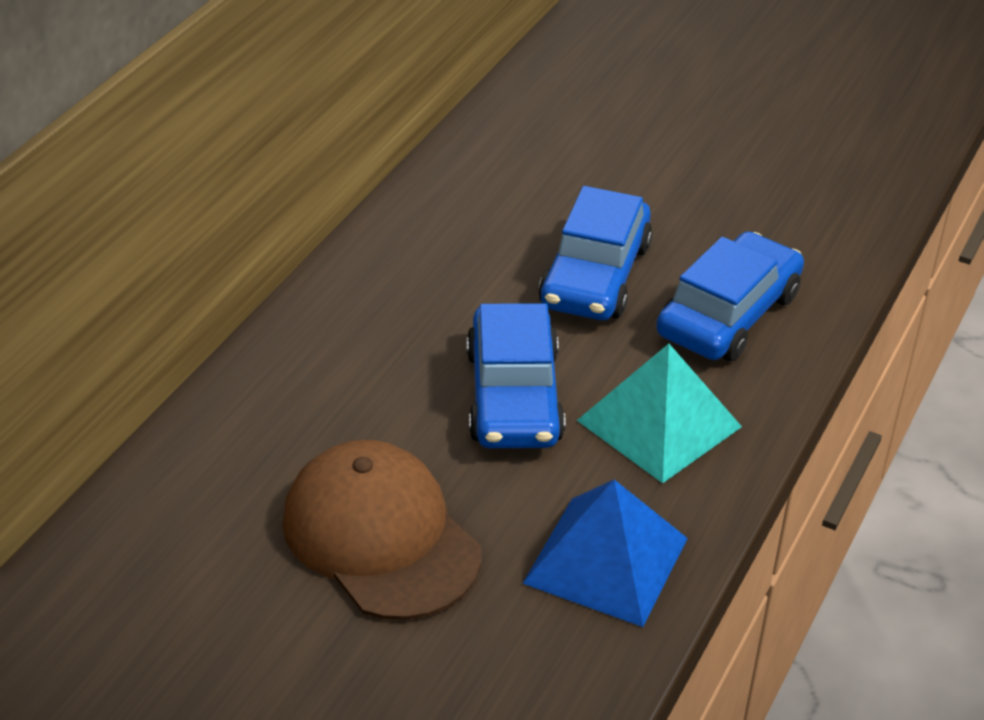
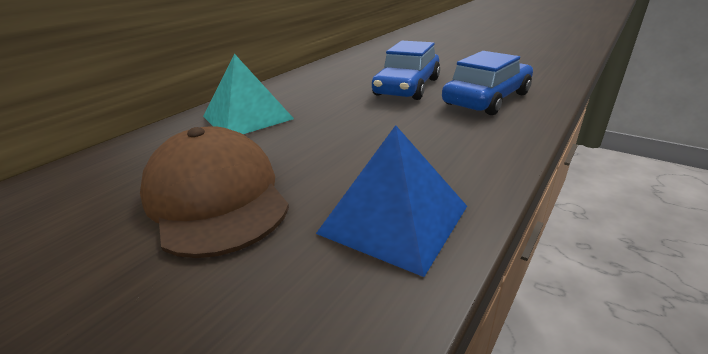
camera: 10 degrees right, 10 degrees down
blue car [466,303,565,448] -> none
turquoise pyramid [577,344,742,483] -> turquoise pyramid moved to [203,54,294,134]

